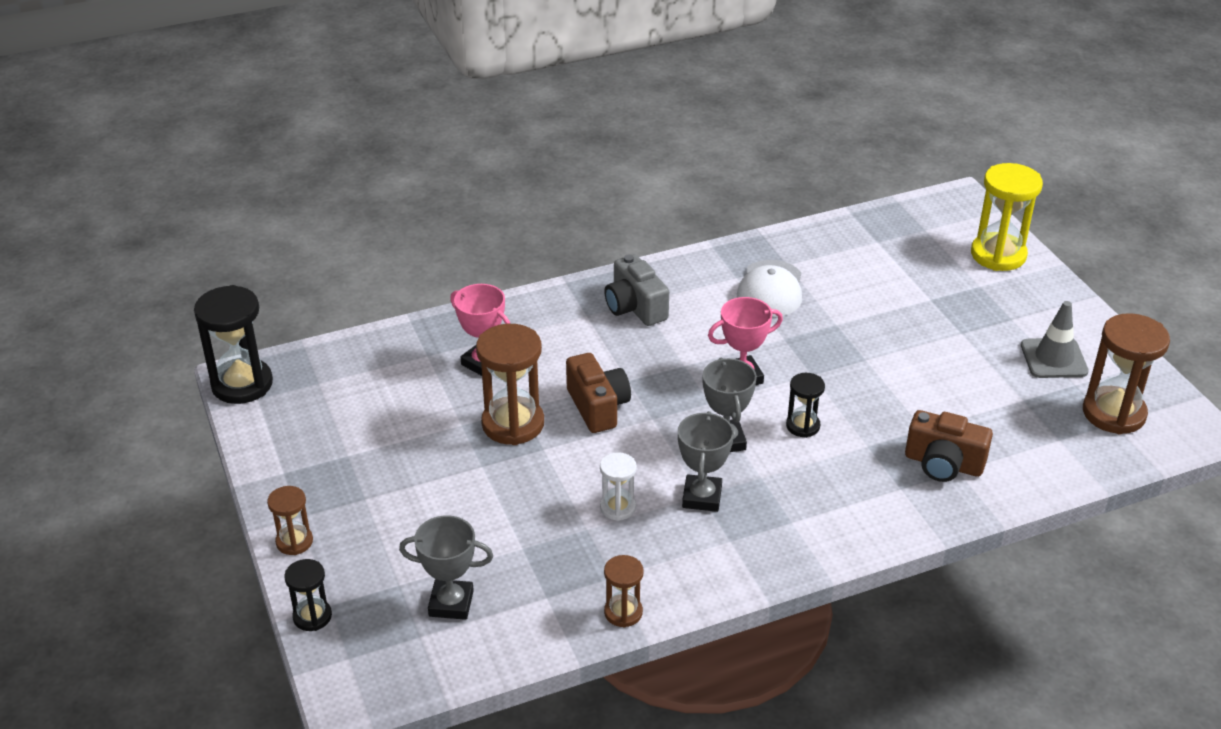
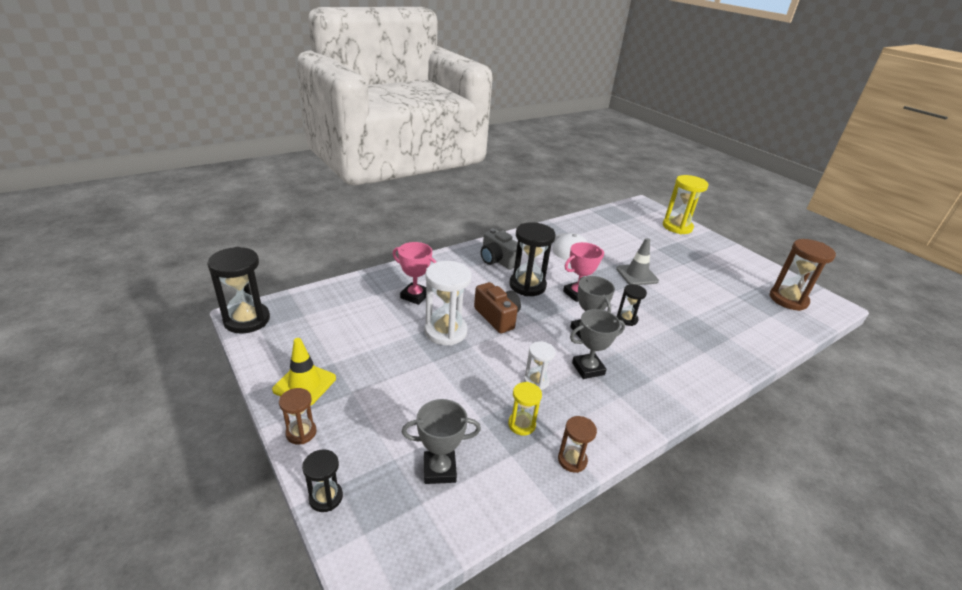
camera: 15 degrees left, 5 degrees down
brown hourglass [476,324,544,445] -> white hourglass [425,261,472,346]
grey trophy [678,411,734,512] -> grey trophy turned 75 degrees clockwise [570,309,625,379]
brown camera [905,410,993,482] -> none
grey traffic cone [1021,301,1089,378] -> grey traffic cone moved to [616,238,659,285]
none -> yellow traffic cone [272,338,336,406]
none -> yellow hourglass [508,382,542,435]
none -> black hourglass [509,222,556,296]

